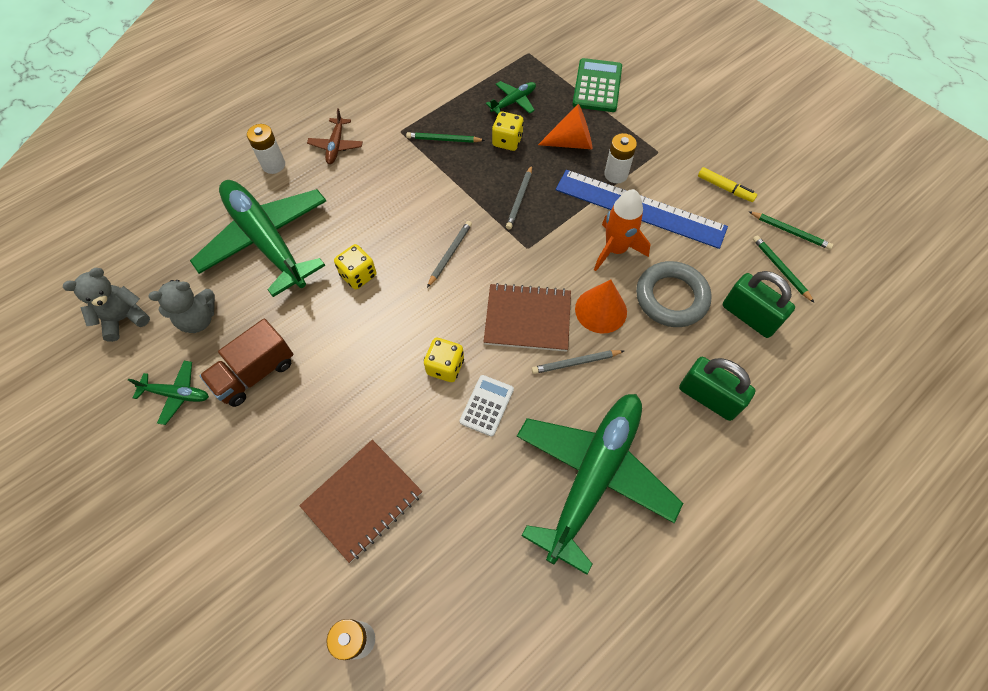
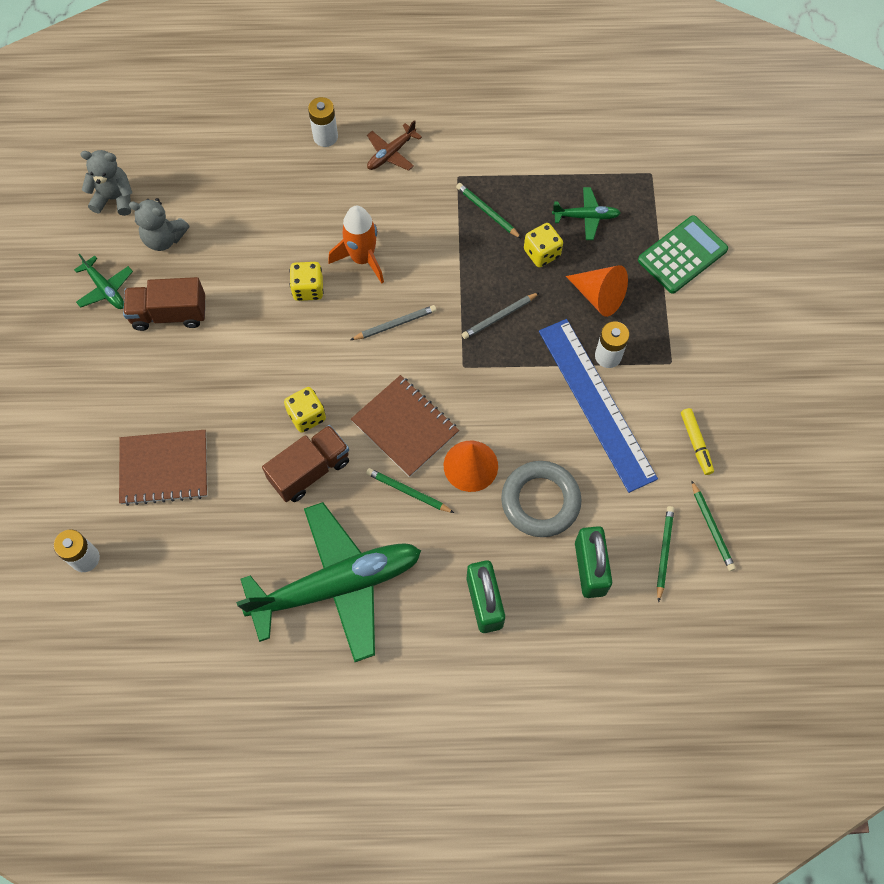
camera: 40 degrees right, 5 degrees up
green plane [190,180,326,297] -> none
white calculator [460,375,514,437] -> brown truck [262,425,349,502]
grey pencil [532,350,624,374] -> green pencil [366,468,454,513]
orange rocket [594,189,651,271] -> orange rocket moved to [328,205,384,284]

